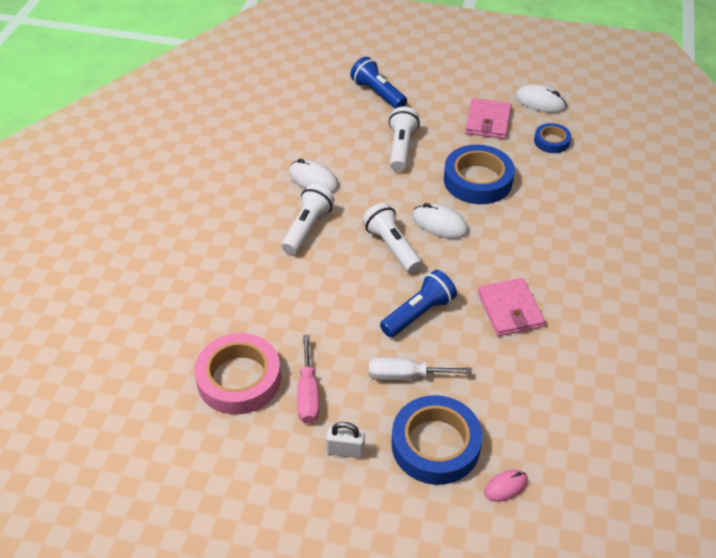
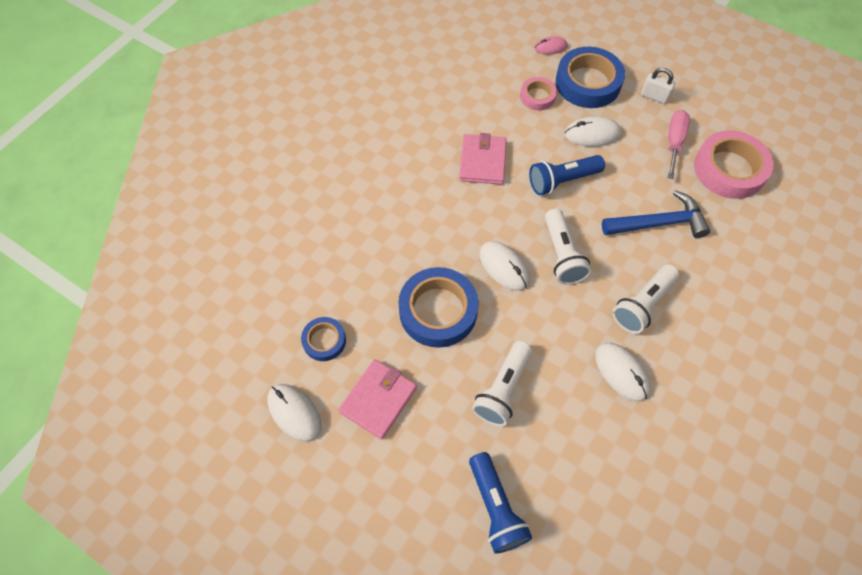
camera: 160 degrees left, 15 degrees up
white screwdriver [369,357,472,381] -> white mouse [564,116,622,147]
none -> pink tape [520,77,557,110]
none -> blue hammer [602,190,710,238]

